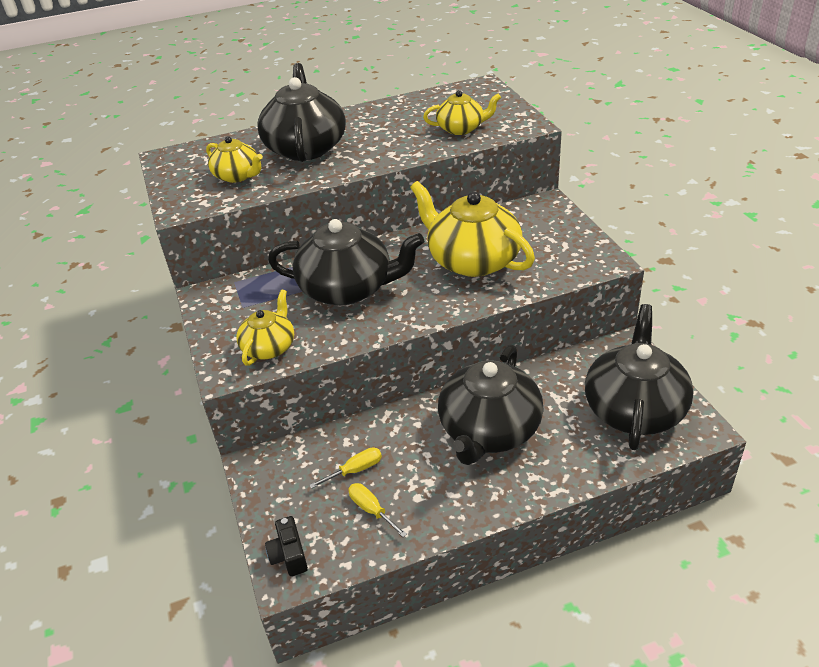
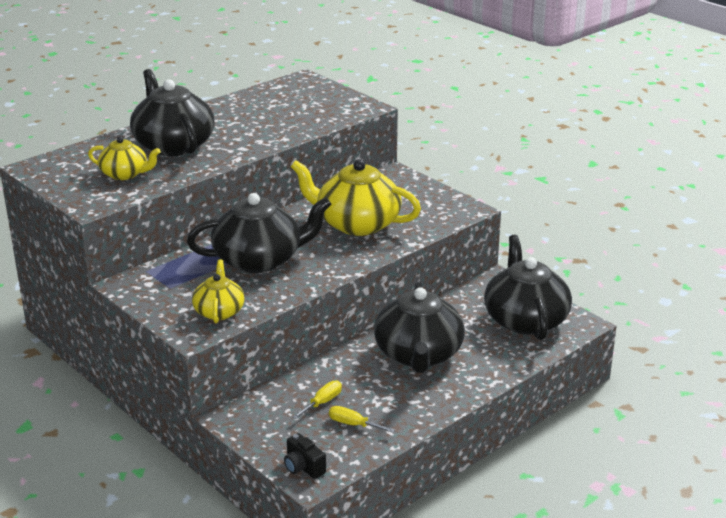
camera: 25 degrees left, 10 degrees down
yellow teapot [423,90,501,135] -> none

